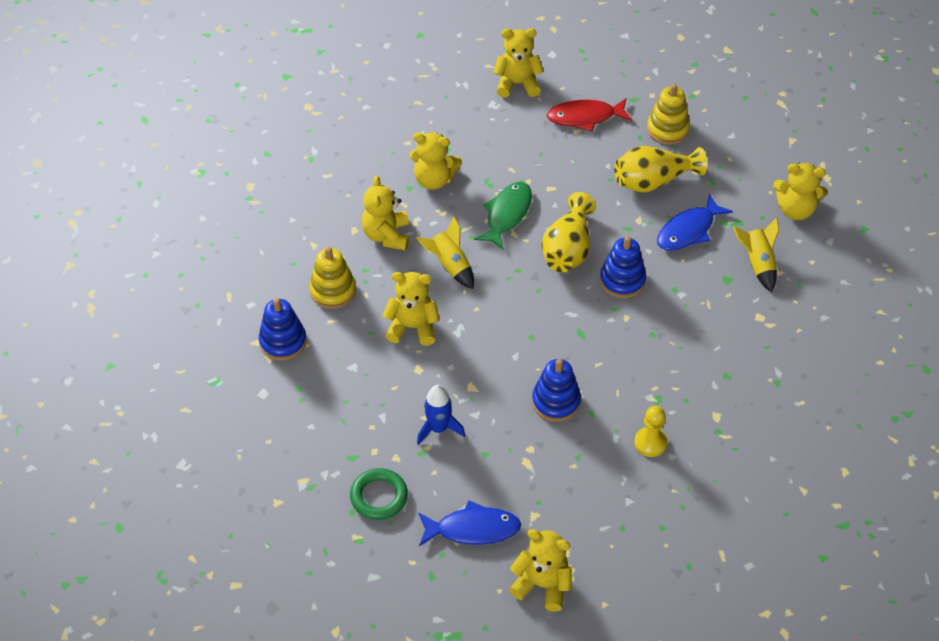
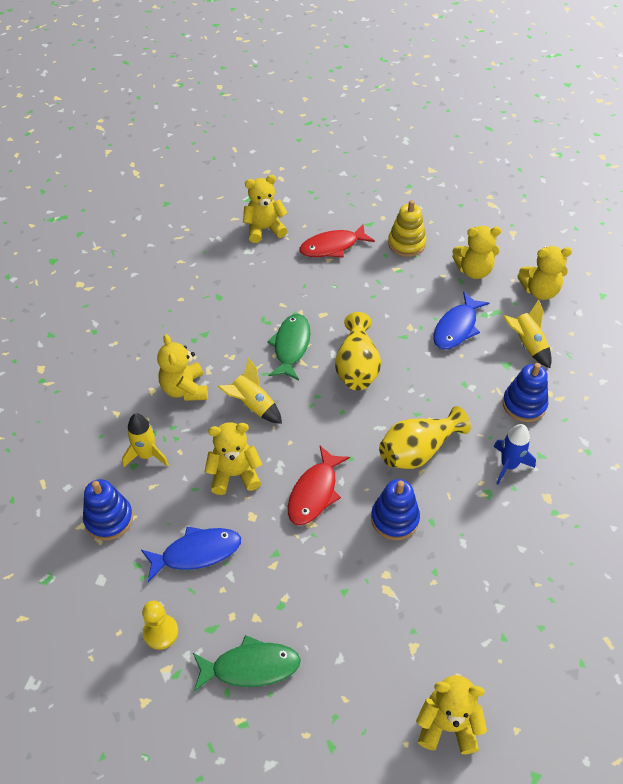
camera: 15 degrees left, 0 degrees up
yellow stacking toy [309,247,356,309] -> yellow rocket [122,413,169,467]
green ring [350,468,408,520] -> green fish [193,635,301,692]
yellow teddy bear [409,132,462,190] -> yellow teddy bear moved to [452,226,501,279]
blue rocket [417,385,465,445] -> blue rocket moved to [493,424,536,484]
blue fish [418,500,521,546] -> blue fish moved to [141,527,241,582]
blue stacking toy [600,236,646,298] -> blue stacking toy moved to [502,363,548,422]
yellow vase [614,146,707,193] -> yellow vase moved to [379,406,471,469]
yellow pawn [634,406,668,457] -> yellow pawn moved to [142,601,178,650]
none -> red fish [288,446,350,525]

